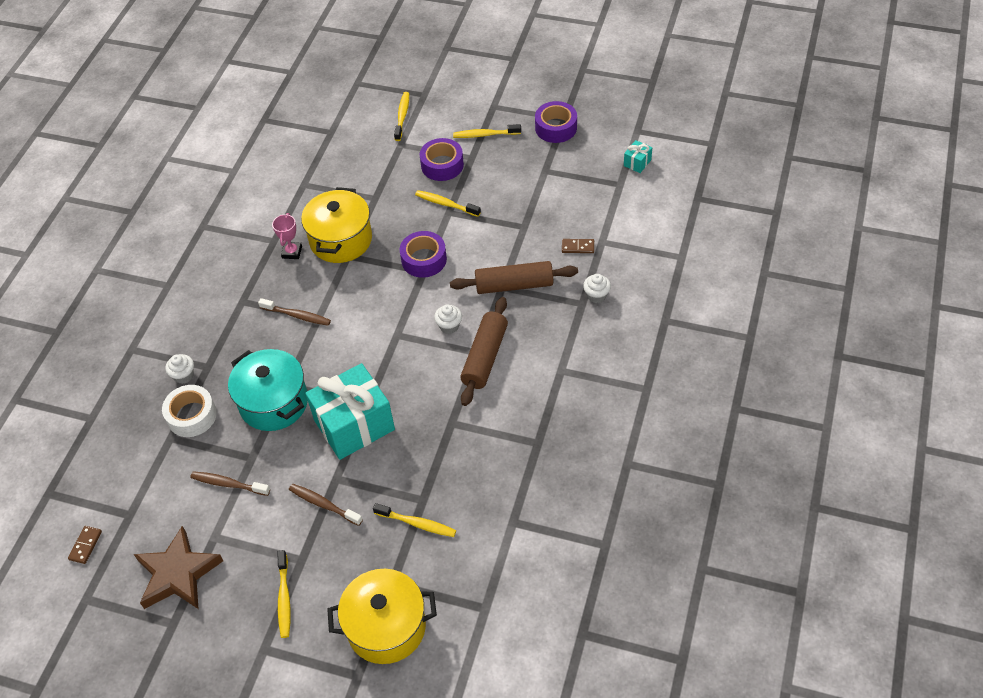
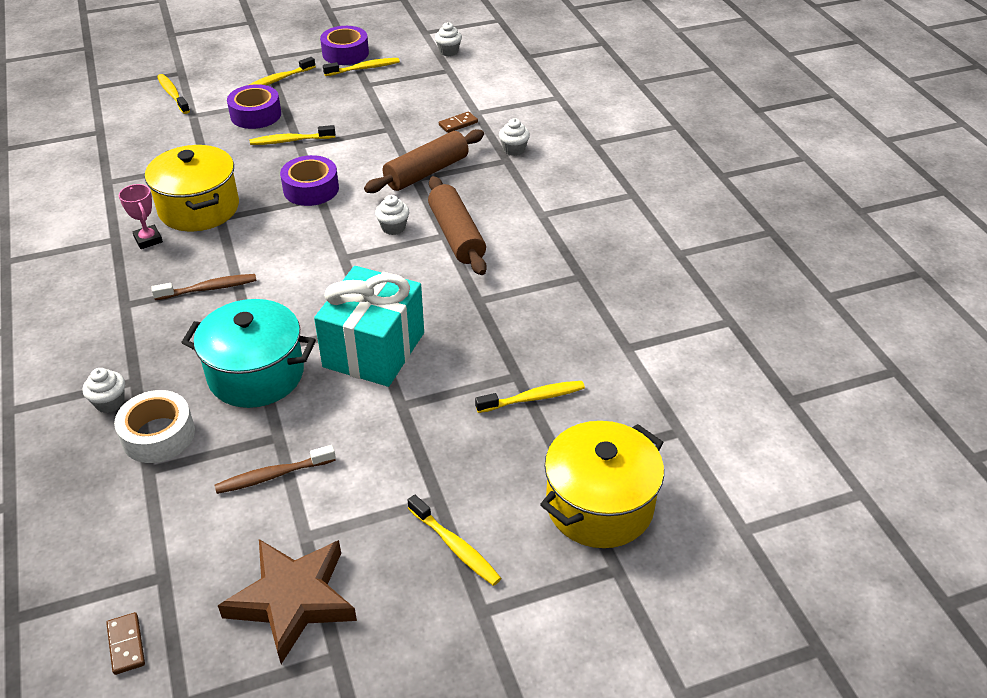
camera: 40 degrees left, 10 degrees down
brown toothbrush [289,484,363,526] -> none
turquoise gift [624,140,652,173] -> white cupcake [435,22,462,56]
none -> yellow toothbrush [323,58,400,76]

